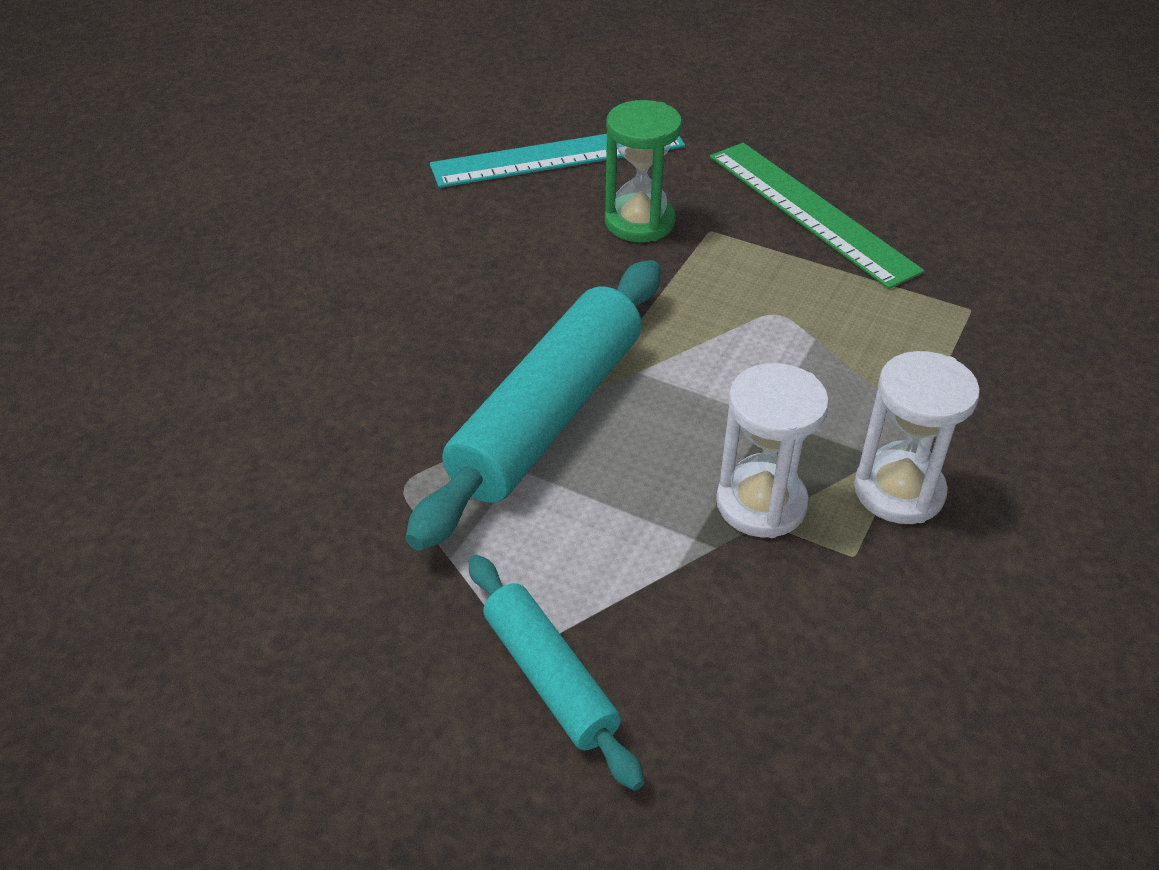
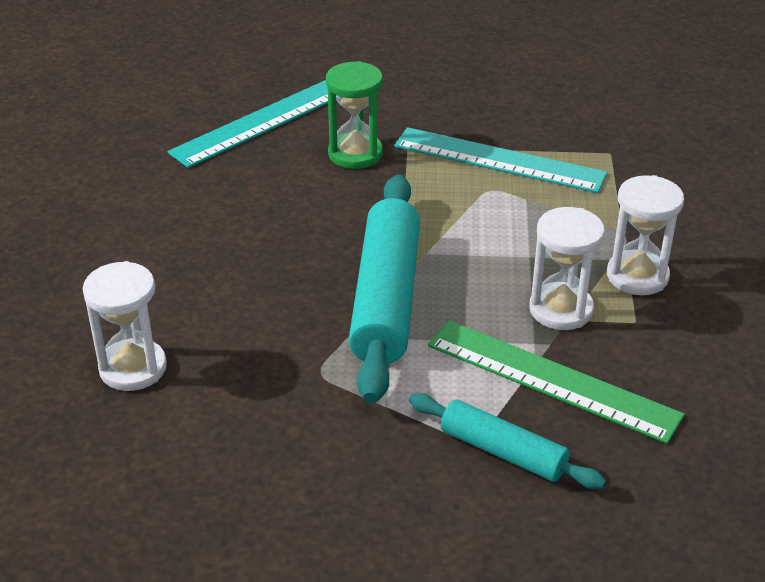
camera: 25 degrees left, 5 degrees down
green ruler [710,143,924,289] -> green ruler moved to [428,320,685,444]
none -> white hourglass [83,261,167,391]
none -> turquoise ruler [394,127,608,193]

